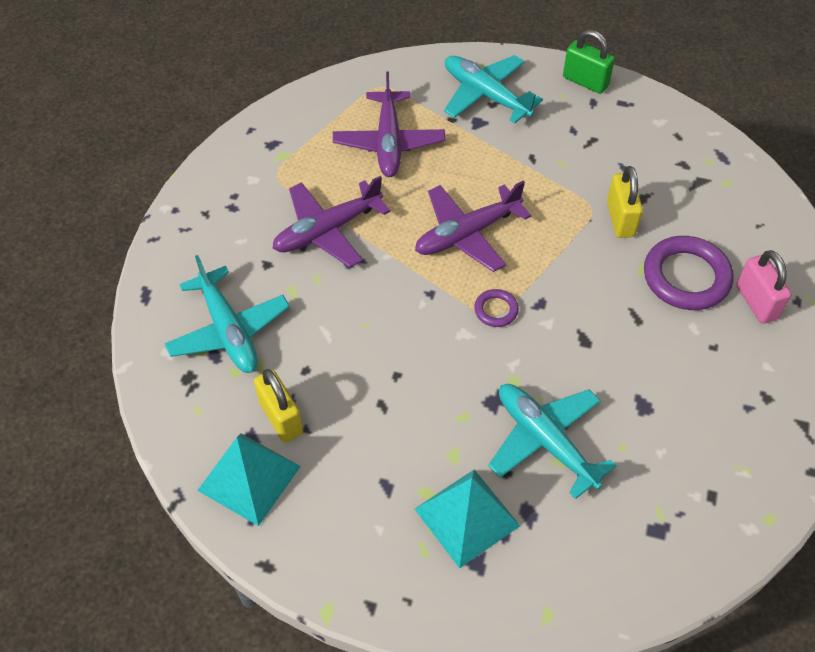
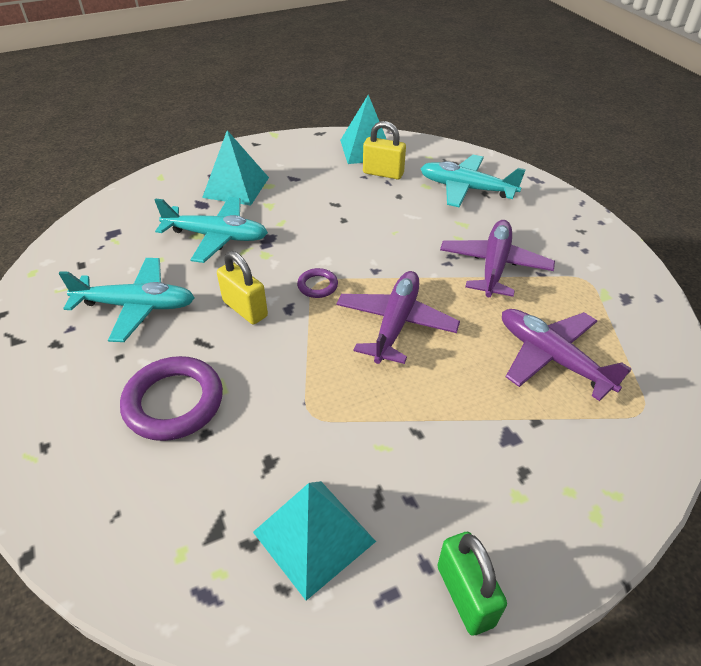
camera: 140 degrees right, 10 degrees down
turquoise plane [444,55,543,123] -> turquoise plane moved to [58,258,195,342]
green padlock [563,30,615,94] -> green padlock turned 75 degrees clockwise [437,532,507,636]
yellow padlock [607,166,643,238] -> yellow padlock moved to [217,251,268,324]
pink padlock [736,250,791,324] -> none
none -> turquoise pyramid [253,481,376,601]

